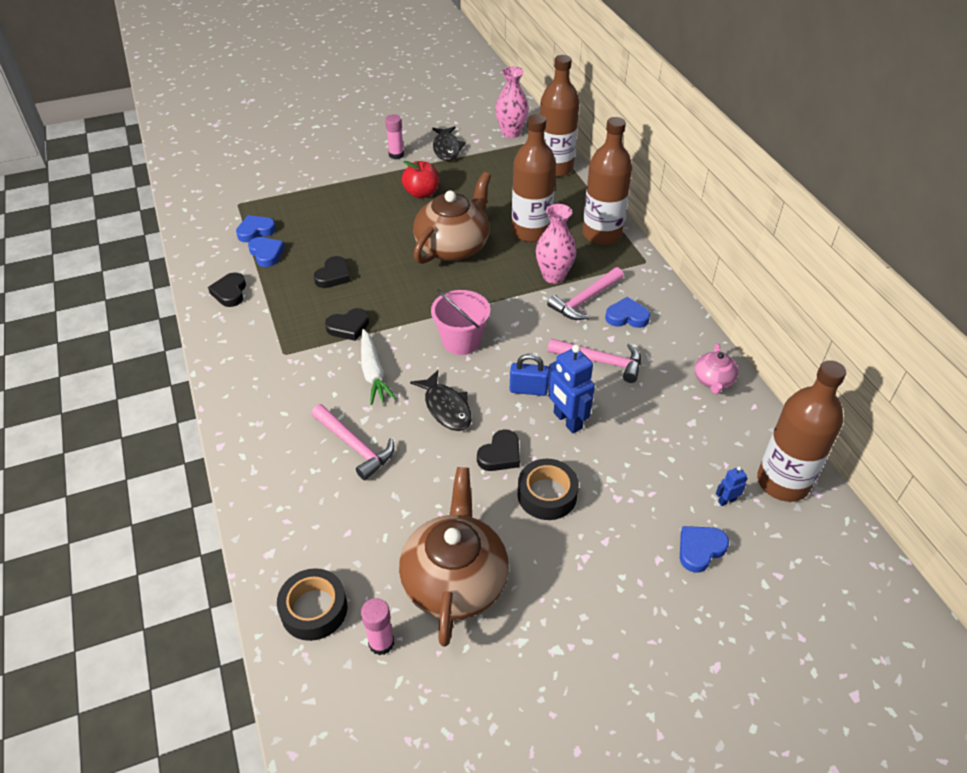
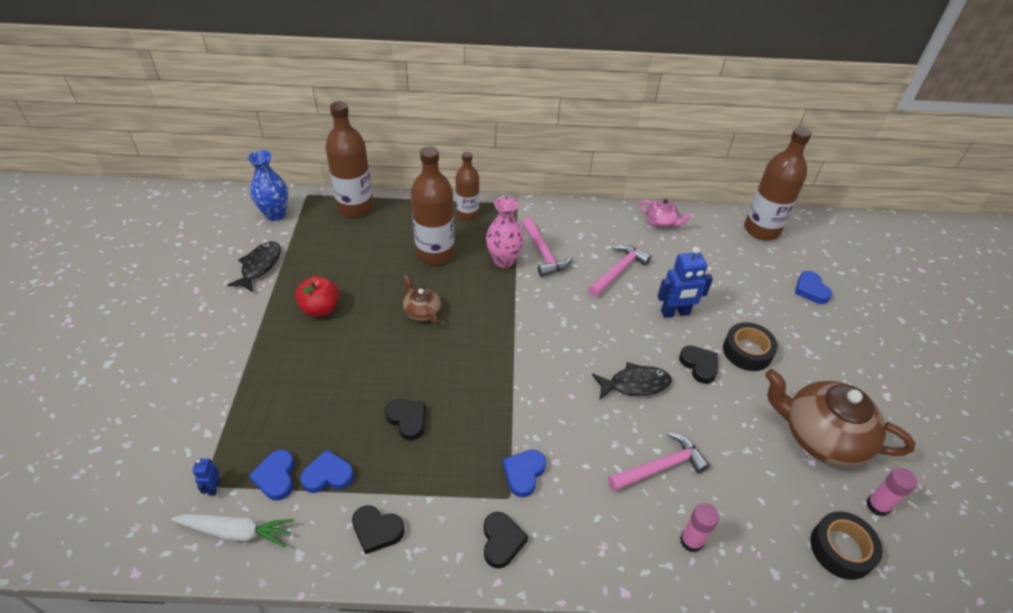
camera: 70 degrees left, 0 degrees up
black heart [325,308,369,341] -> black heart moved to [484,512,528,569]
white carrot [361,329,396,405] -> white carrot moved to [171,514,294,547]
pink glue stick [385,114,404,159] -> pink glue stick moved to [680,503,719,552]
brown teapot [413,172,491,264] -> brown teapot [403,274,441,324], size x0.48
pink bucket [431,289,490,355] -> none
black fish [432,126,466,161] -> black fish turned 90 degrees counterclockwise [227,241,281,292]
pink vase [495,66,529,138] -> blue vase [247,150,288,221]
blue padlock [510,354,549,396] -> none
brown bottle [582,117,632,245] -> brown bottle [455,152,479,221], size x0.63
blue heart [605,297,650,328] -> blue heart moved to [503,450,546,497]
blue robot [716,466,747,506] -> blue robot moved to [192,459,220,496]

